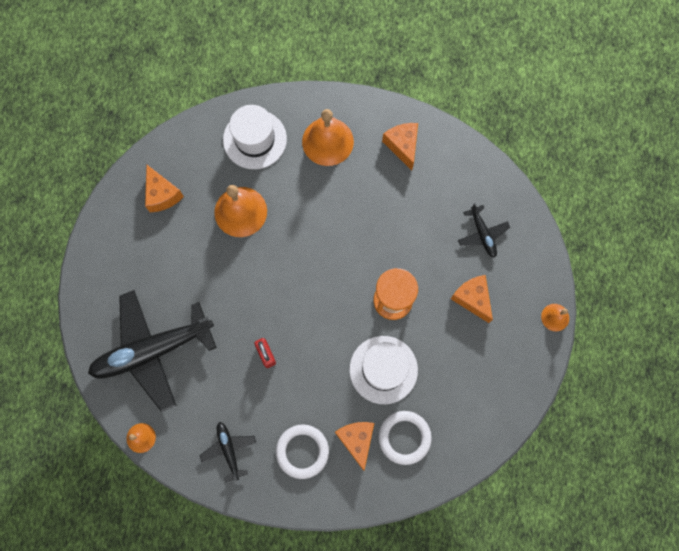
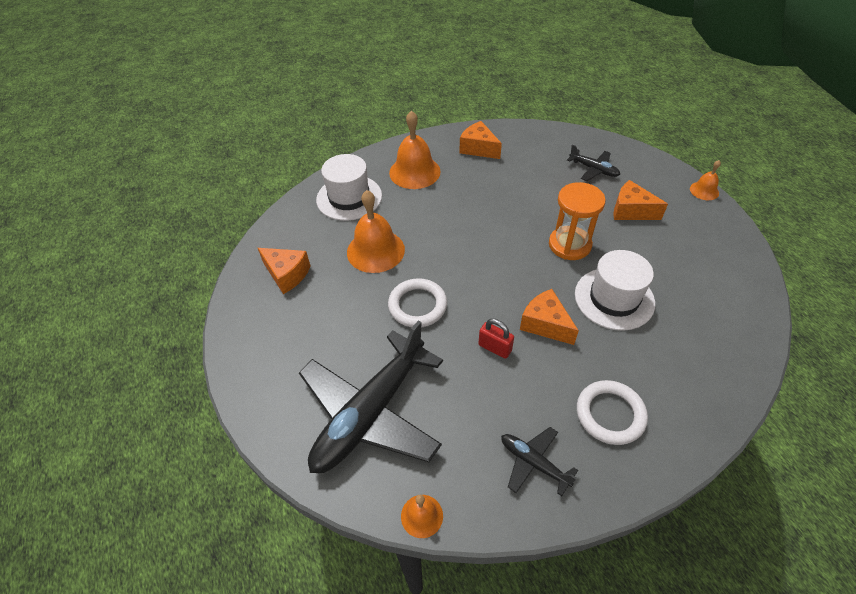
camera: 30 degrees left, 25 degrees down
orange cheese [335,422,374,471] -> orange cheese moved to [520,289,579,345]
white ring [379,411,432,465] -> white ring moved to [388,278,447,327]

